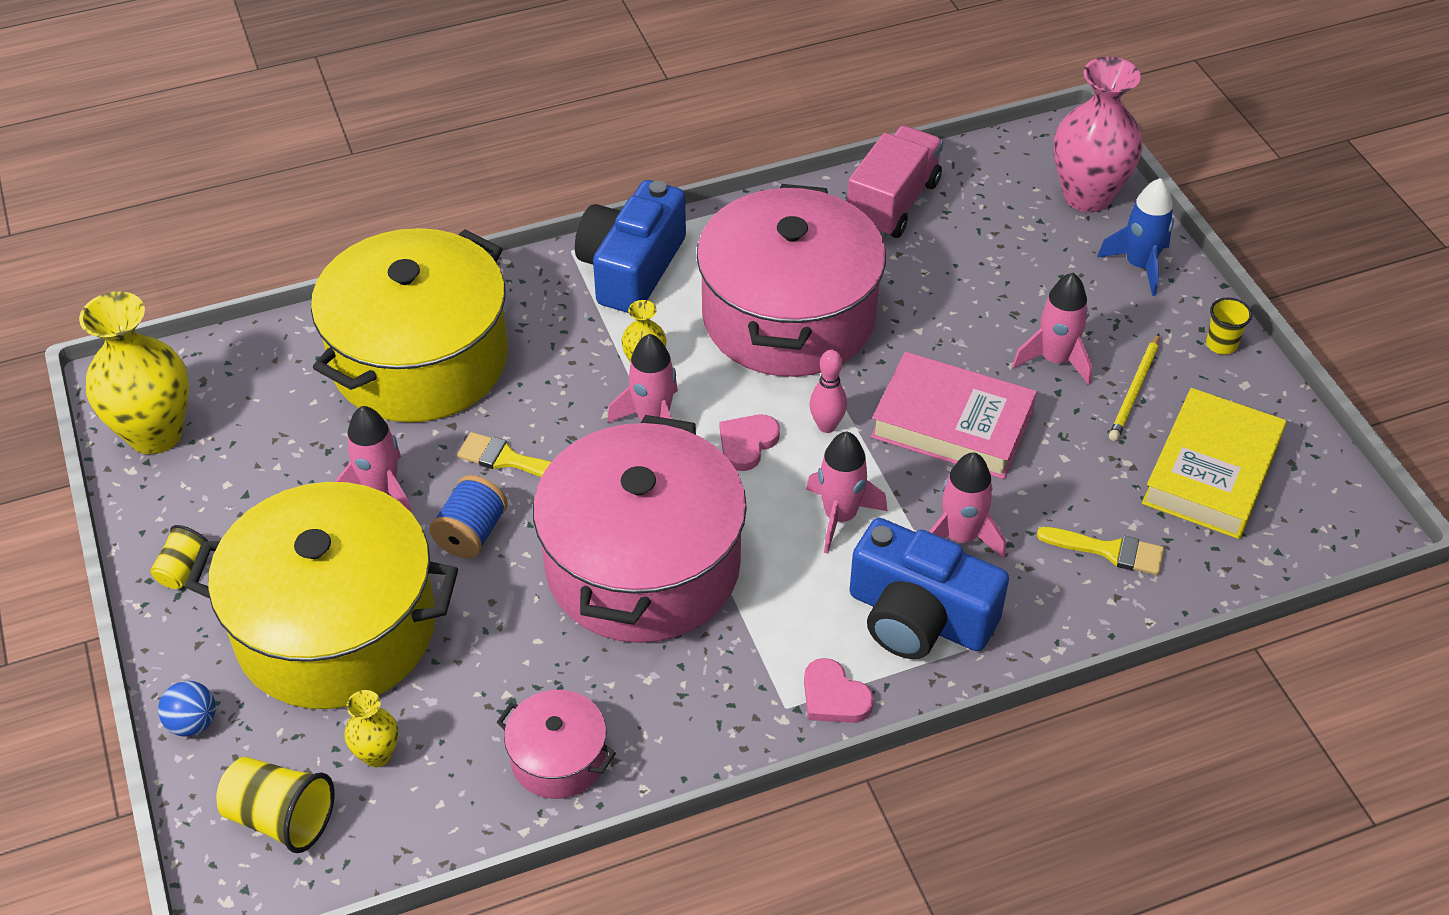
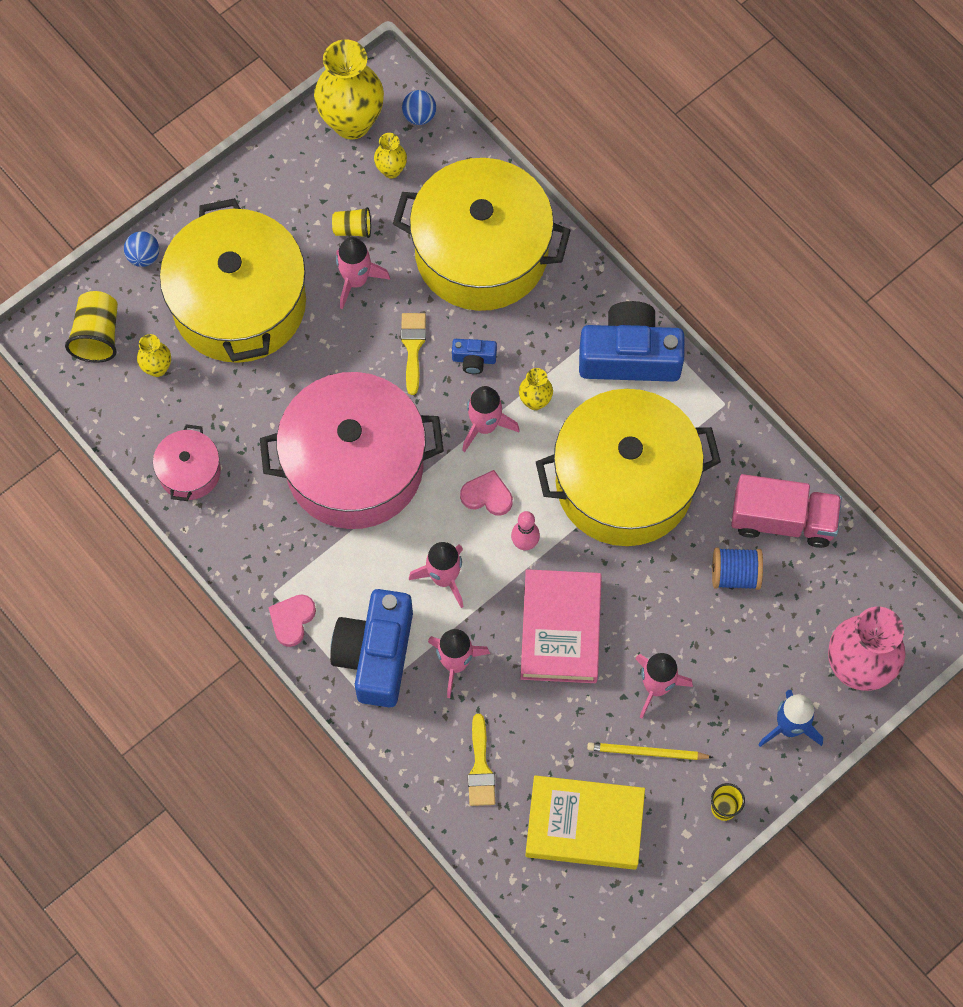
camera: 70 degrees right, 20 degrees up
yellow cup [150,525,208,589] -> yellow cup moved to [332,207,371,238]
blue spool [429,475,508,558] -> blue spool moved to [712,548,763,590]
pink pot [697,184,886,377] -> yellow pot [536,389,721,546]
none -> yellow vase [374,133,407,179]
none -> blue ball [402,90,436,125]
none -> blue camera [452,339,497,374]

